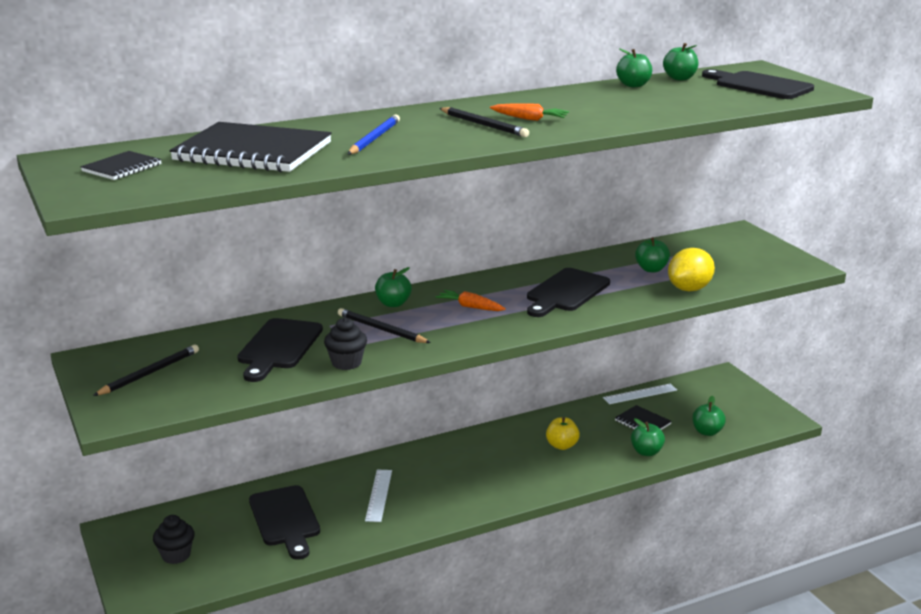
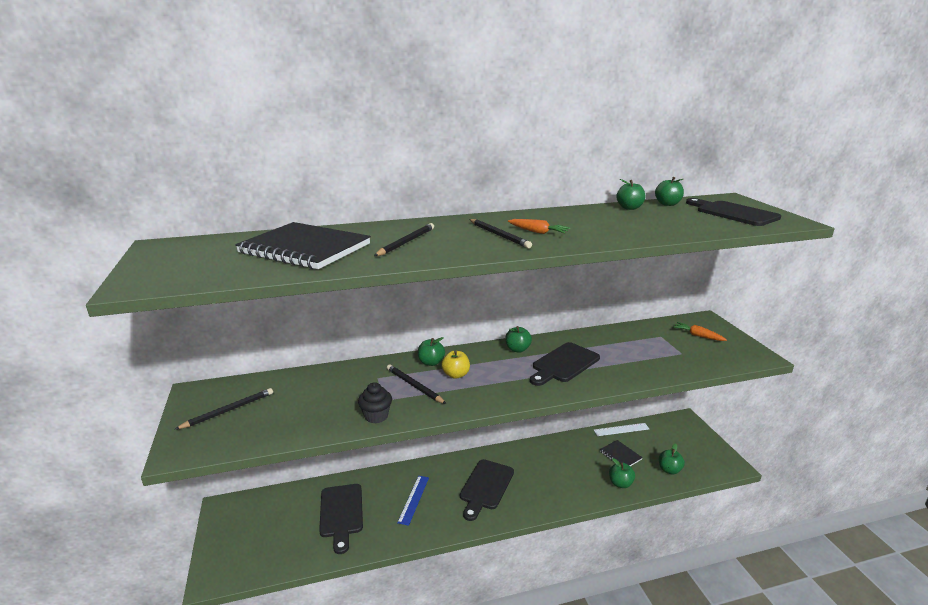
camera: 10 degrees right, 0 degrees up
black notebook [80,151,162,180] -> none
black cupcake [153,515,195,564] -> none
black cutting board [237,318,323,382] -> black cutting board moved to [460,459,514,521]
blue pencil [348,114,400,155] -> black pencil [374,223,434,256]
white ruler [365,469,392,522] -> blue ruler [397,476,429,526]
orange carrot [435,290,506,311] -> orange carrot moved to [673,322,727,341]
yellow apple [546,417,580,450] -> yellow apple moved to [441,350,470,379]
green apple [635,237,670,272] -> green apple moved to [505,326,532,353]
yellow lemon [668,248,715,291] -> none

